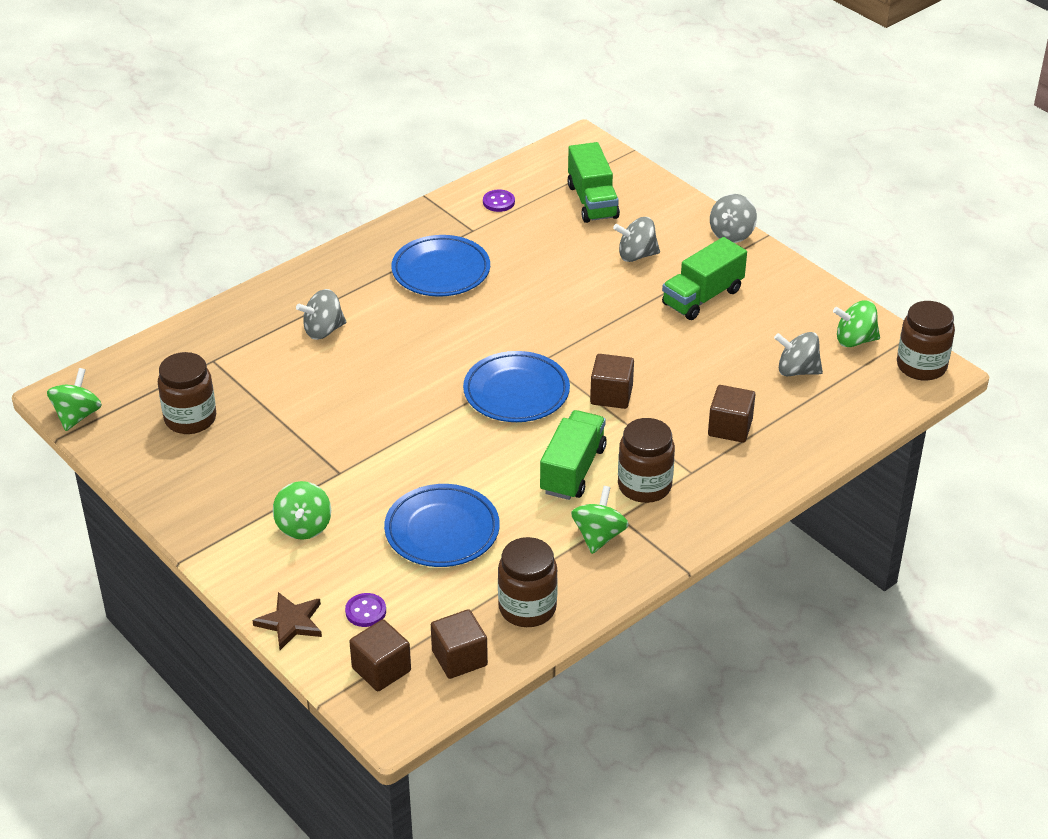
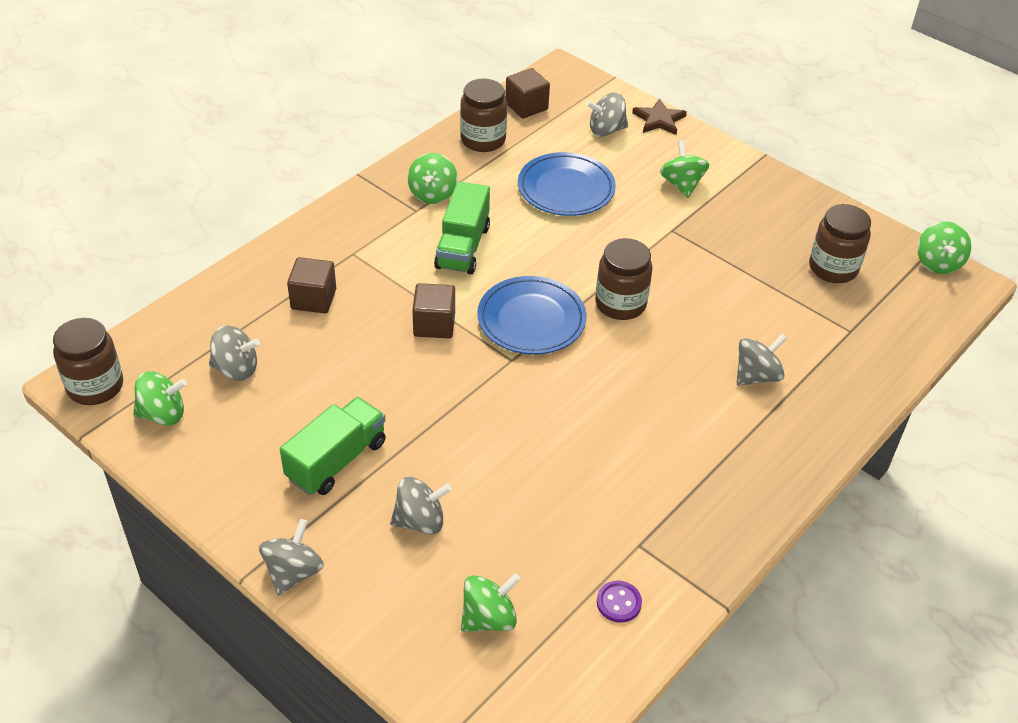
camera: 170 degrees right, 5 degrees up
purple button [345,593,386,627] -> grey spinning top [586,92,628,137]
brown cube [349,619,411,691] -> none
blue plate [392,235,490,297] -> none
green truck [567,142,620,223] -> green spinning top [461,573,521,632]
brown jar [618,418,675,503] -> brown jar moved to [595,238,653,320]

